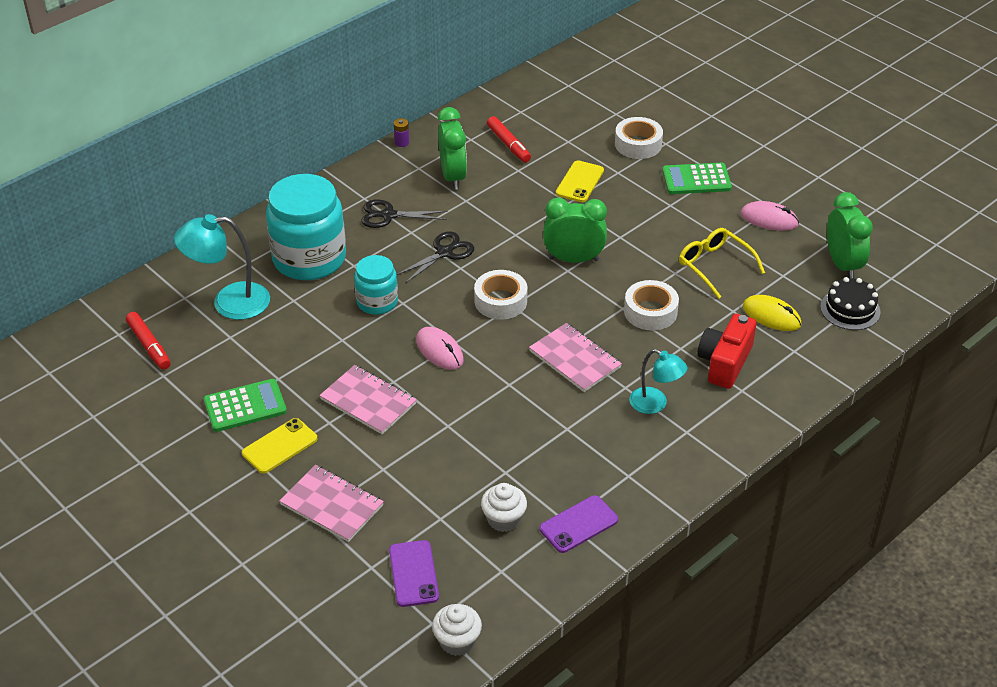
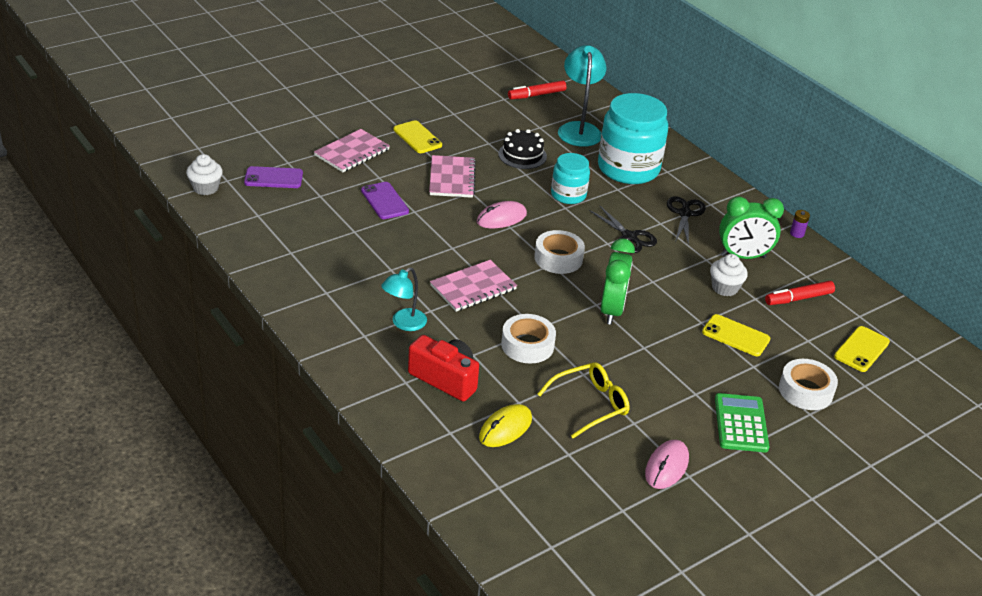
camera: 95 degrees right, 5 degrees down
green calculator [204,379,287,432] -> none
pink notebook [319,365,417,434] -> pink notebook turned 45 degrees counterclockwise [429,155,476,198]
white cupcake [481,483,527,532] -> white cupcake moved to [710,254,748,296]
purple phone [539,495,618,553] -> purple phone moved to [361,182,409,219]
black cake [820,277,880,330] -> black cake moved to [498,129,547,169]
green clock [827,192,873,279] -> none
none -> yellow phone [834,326,890,372]

